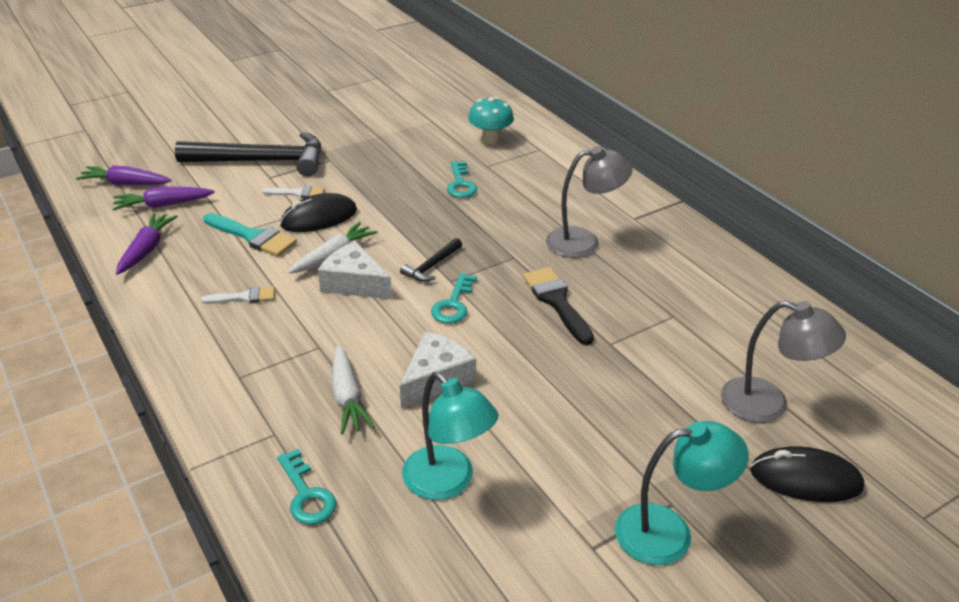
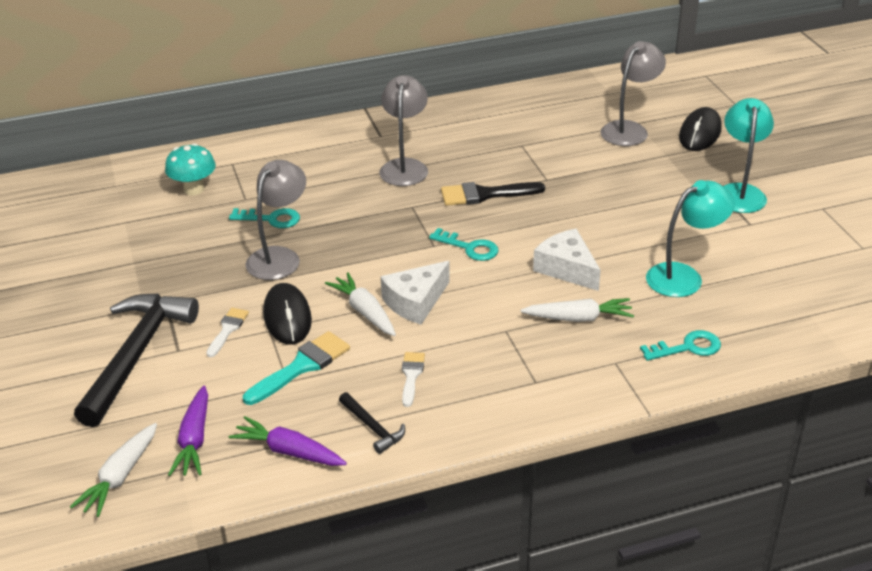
camera: 75 degrees left, 0 degrees up
purple carrot [76,165,172,185] -> white carrot [70,423,157,517]
black hammer [400,238,462,282] -> black hammer moved to [339,392,405,454]
none -> grey lamp [246,160,306,280]

